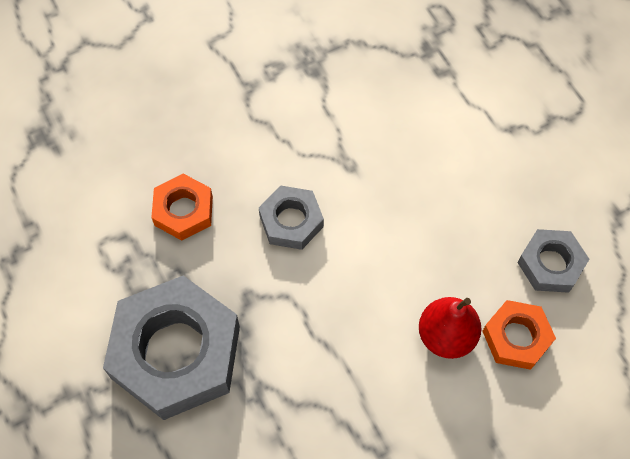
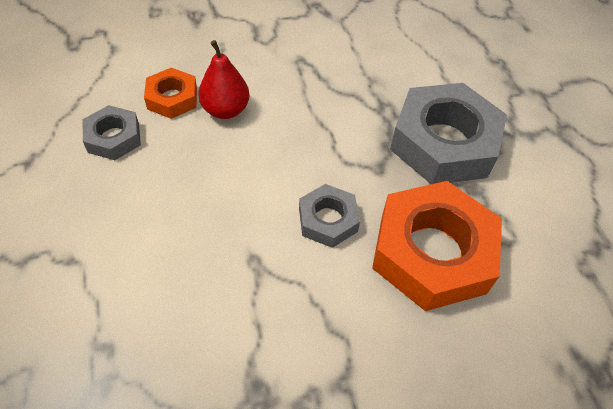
camera: 170 degrees left, 10 degrees down
orange nut [151,174,213,241] -> orange nut [372,181,502,311], size x1.96

